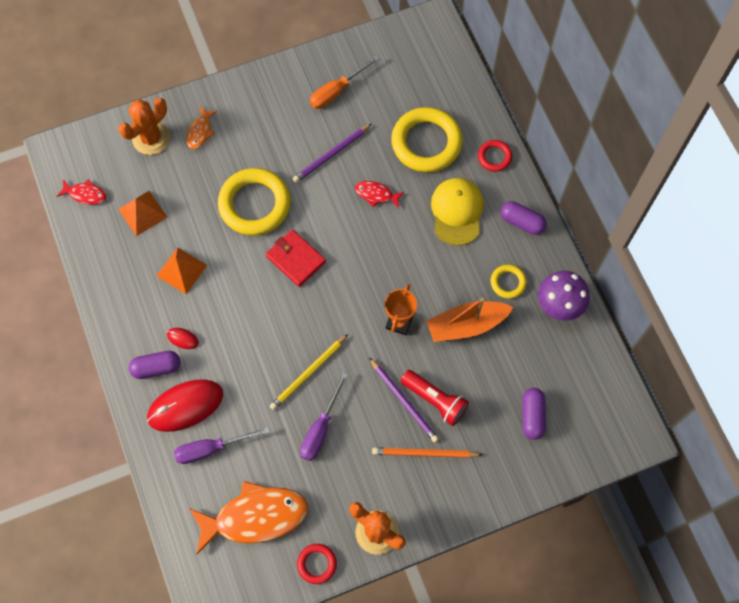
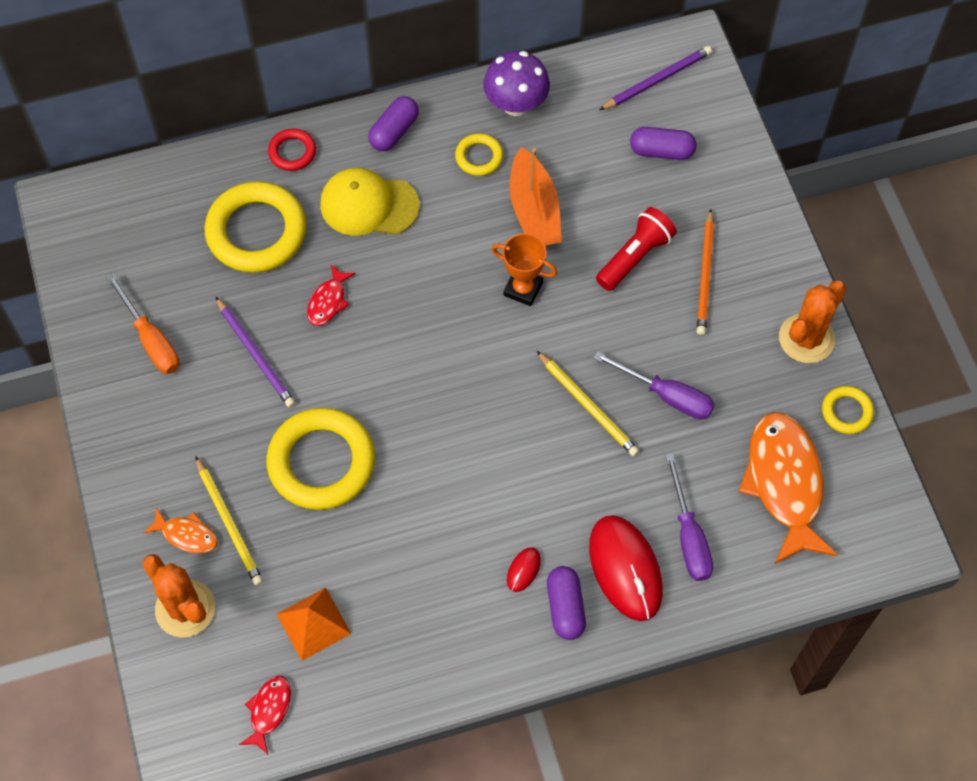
camera: 85 degrees left, 5 degrees down
orange pyramid [157,247,207,294] -> none
red wallet [266,229,326,287] -> none
red ring [297,544,337,584] -> yellow ring [822,386,874,434]
purple pencil [369,358,439,443] -> purple pencil moved to [600,46,712,110]
none -> yellow pencil [195,456,263,586]

